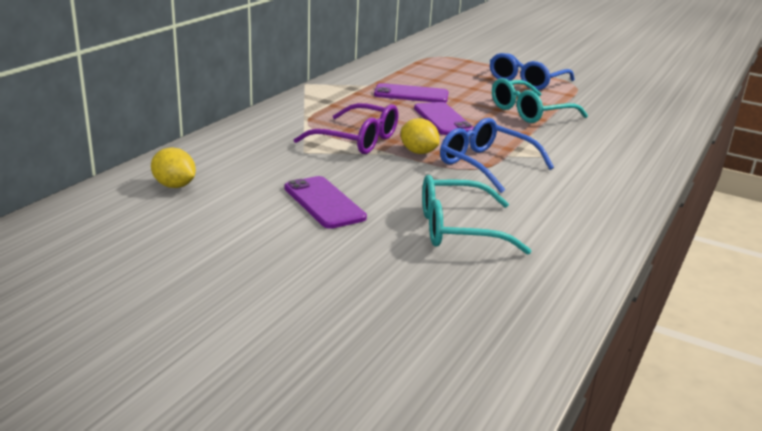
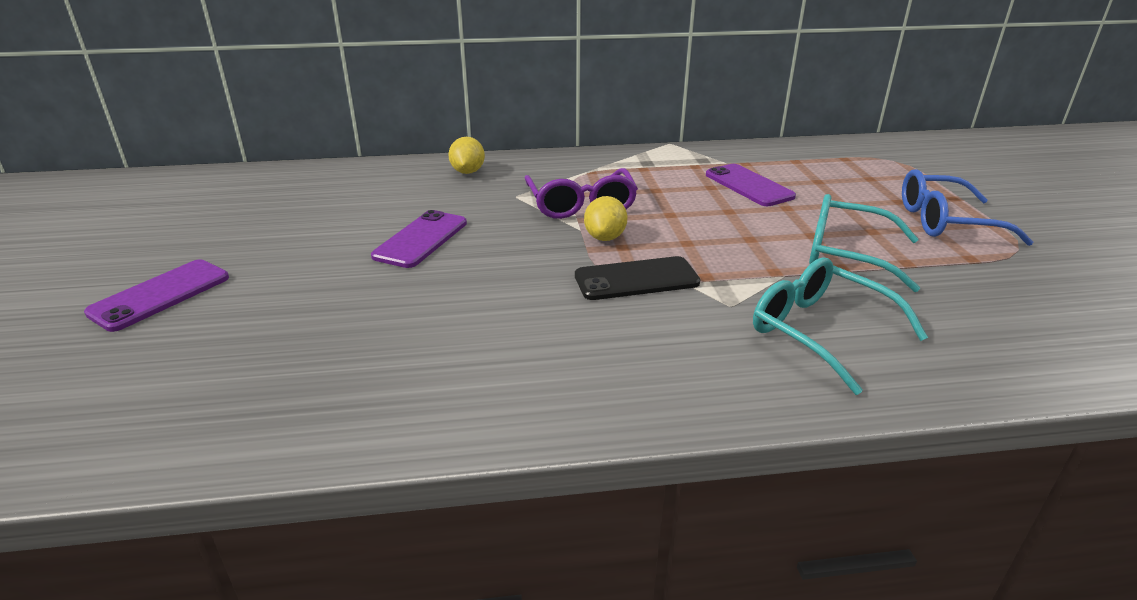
camera: 55 degrees right, 5 degrees up
yellow lemon [151,147,196,188] -> yellow lemon moved to [448,137,485,174]
purple phone [414,102,474,135] -> purple phone moved to [84,259,229,332]
turquoise glasses [422,175,531,255] -> turquoise glasses moved to [753,257,928,395]
blue glasses [440,118,554,193] -> black phone [575,256,700,300]

